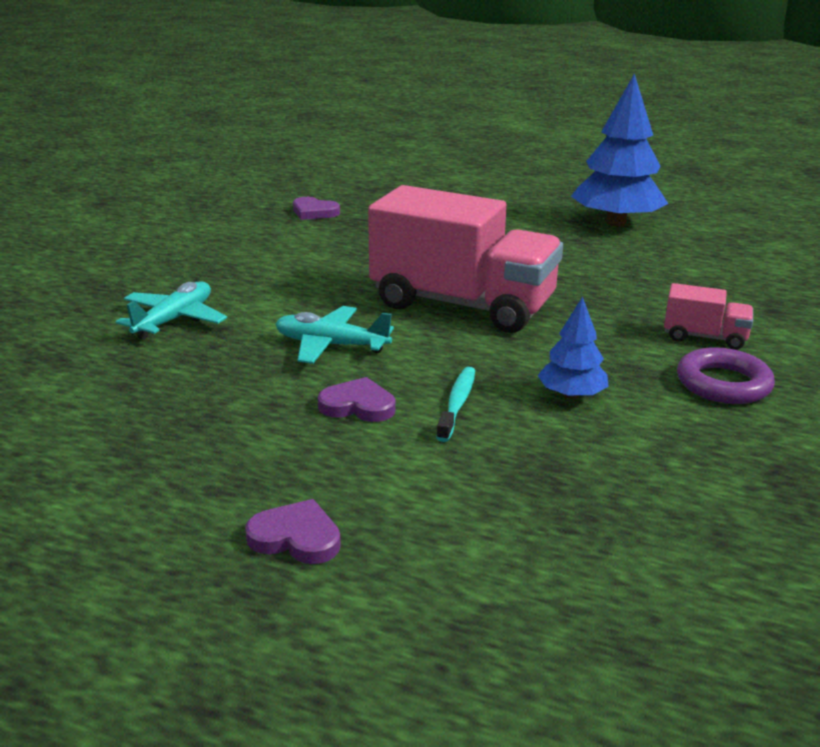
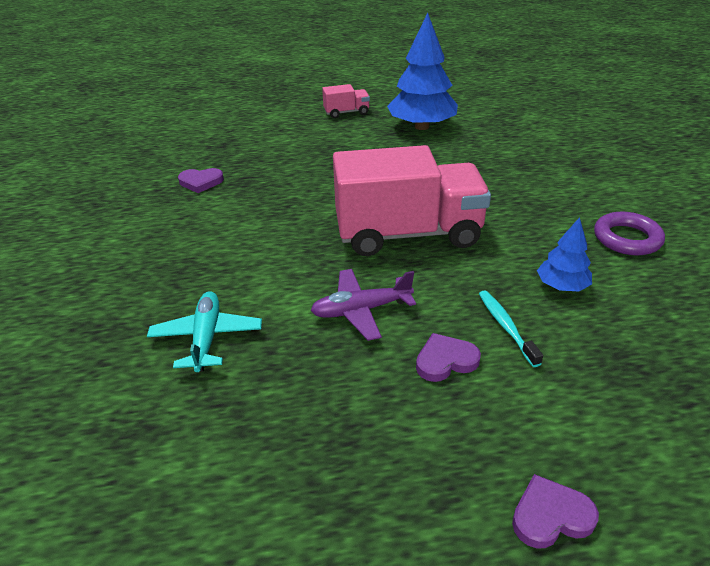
camera: 30 degrees left, 10 degrees up
turquoise plane [275,306,394,364] -> purple plane [310,269,416,341]
pink truck [664,283,753,350] -> pink truck moved to [322,84,370,118]

